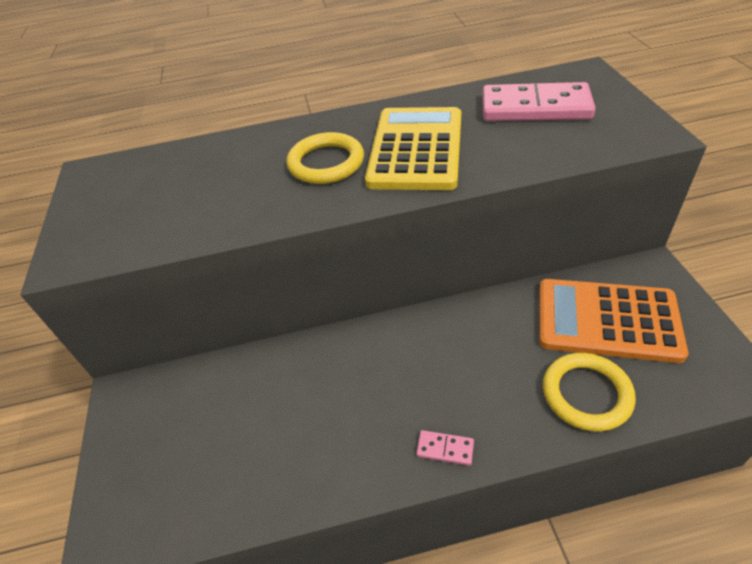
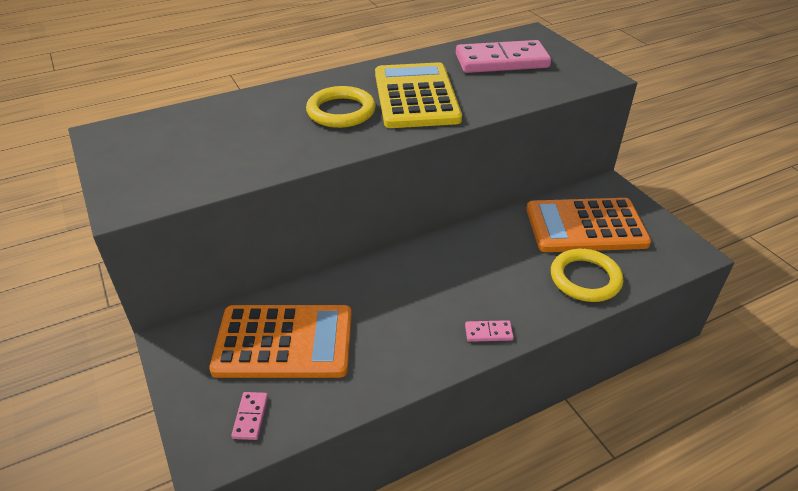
camera: 20 degrees left, 5 degrees down
none -> orange calculator [209,305,352,378]
none -> pink domino [231,392,268,440]

